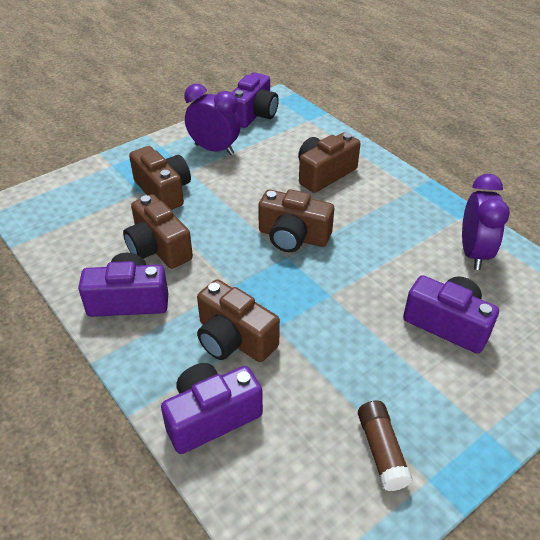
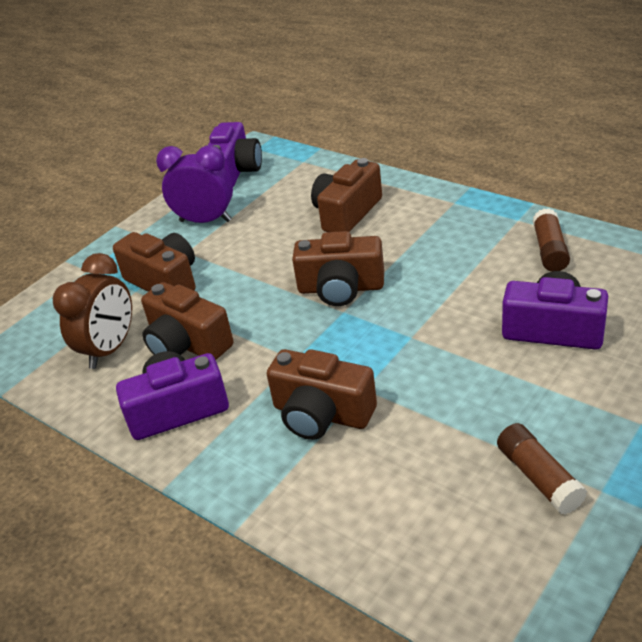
camera: 10 degrees left, 5 degrees down
purple camera [161,363,263,454] -> none
purple clock [462,174,510,270] -> brown glue stick [533,209,570,272]
none -> brown clock [53,253,132,369]

